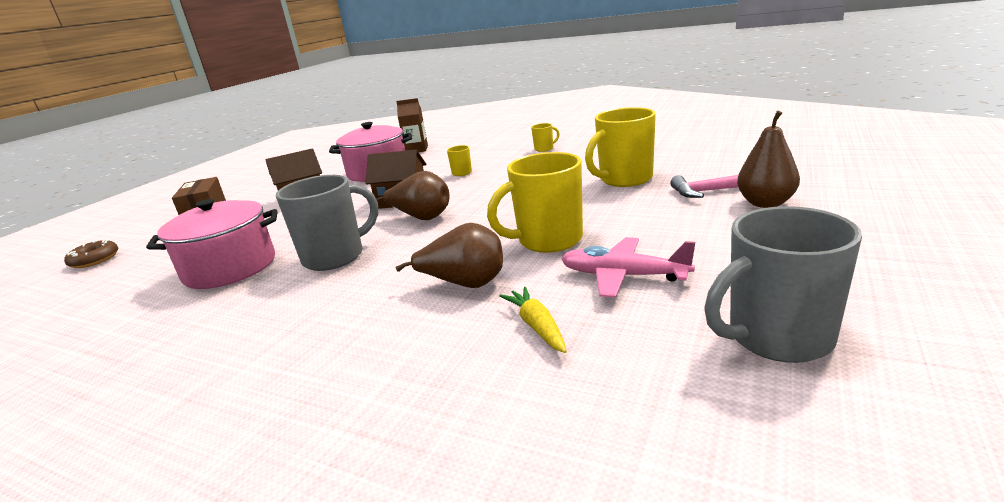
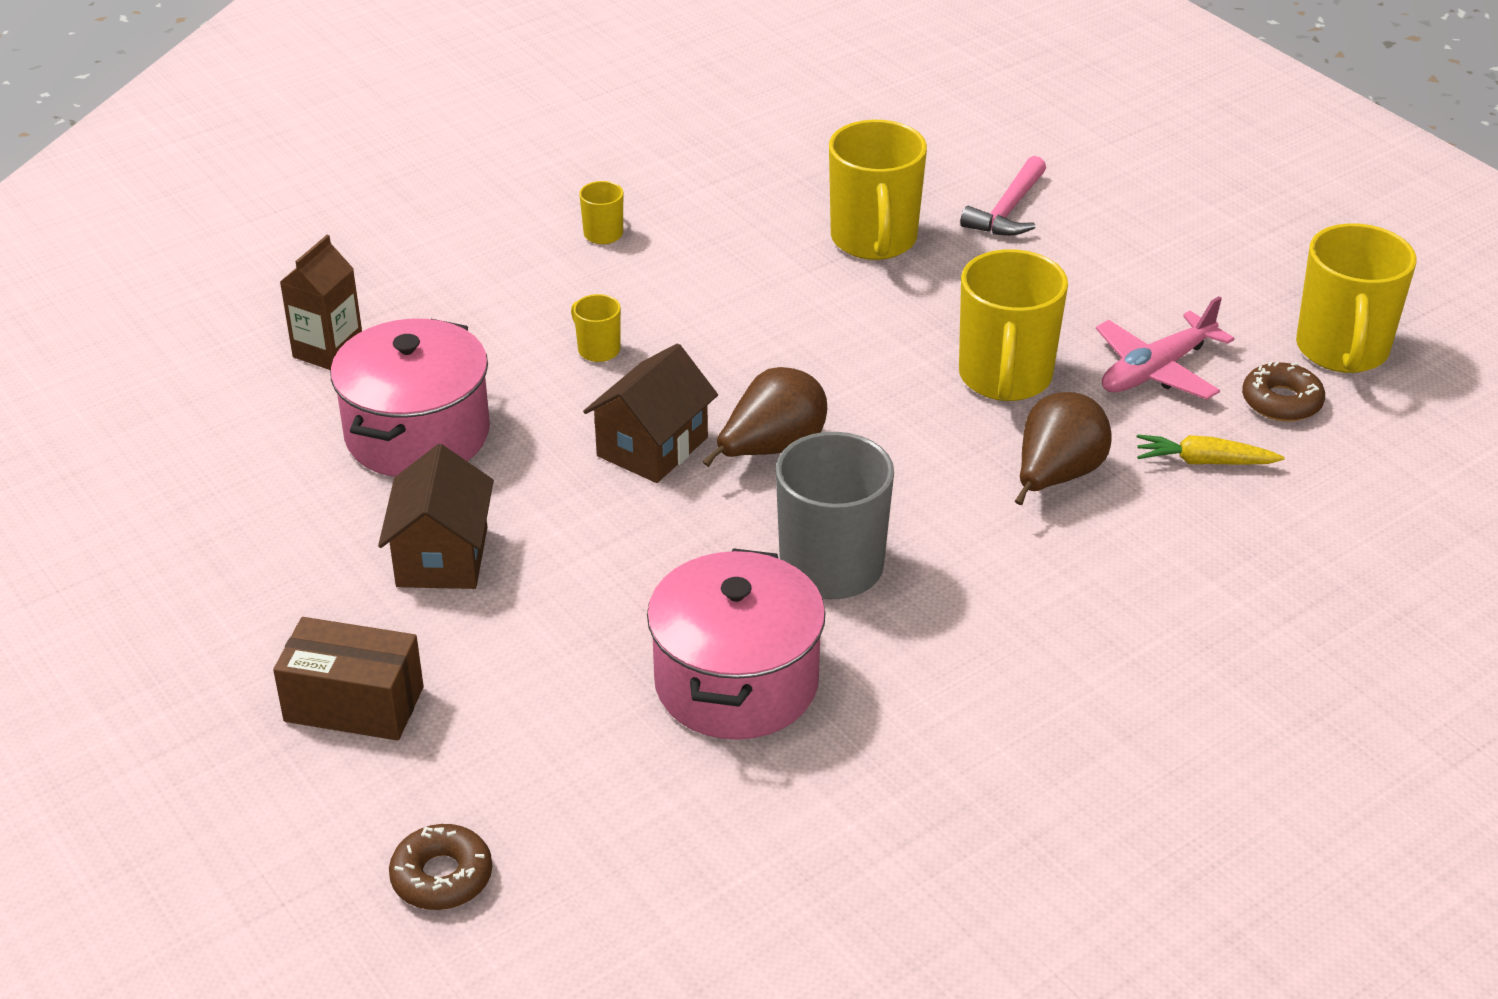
camera: 65 degrees left, 15 degrees up
grey mug [704,206,862,363] -> yellow mug [1296,223,1416,373]
brown pear [737,111,800,208] -> none
none -> brown donut [1242,361,1325,422]

